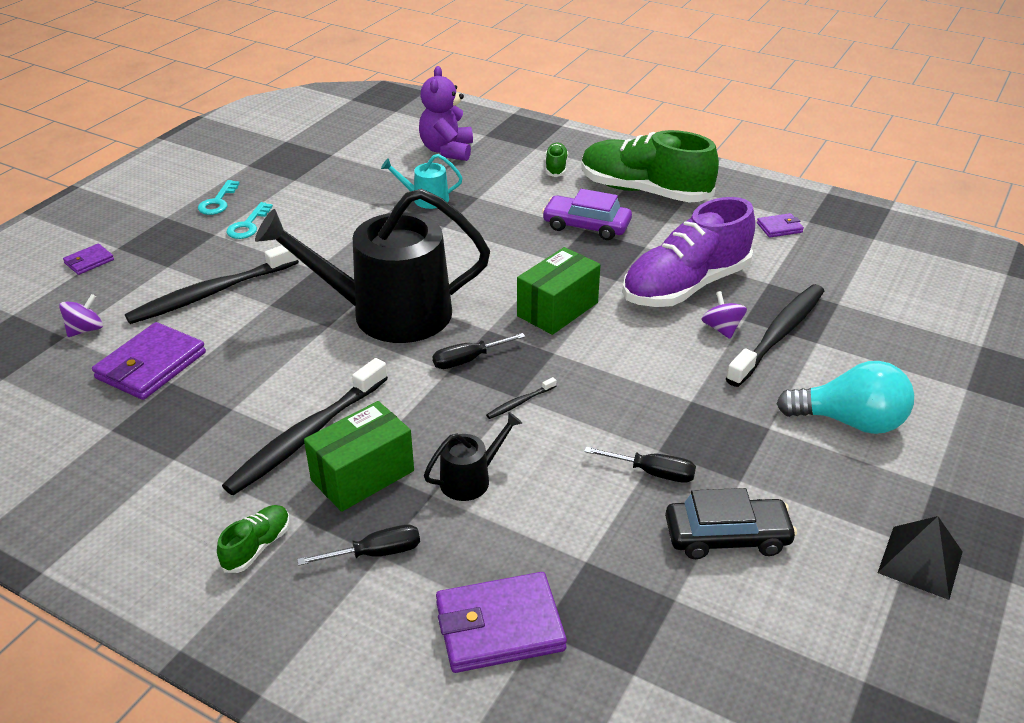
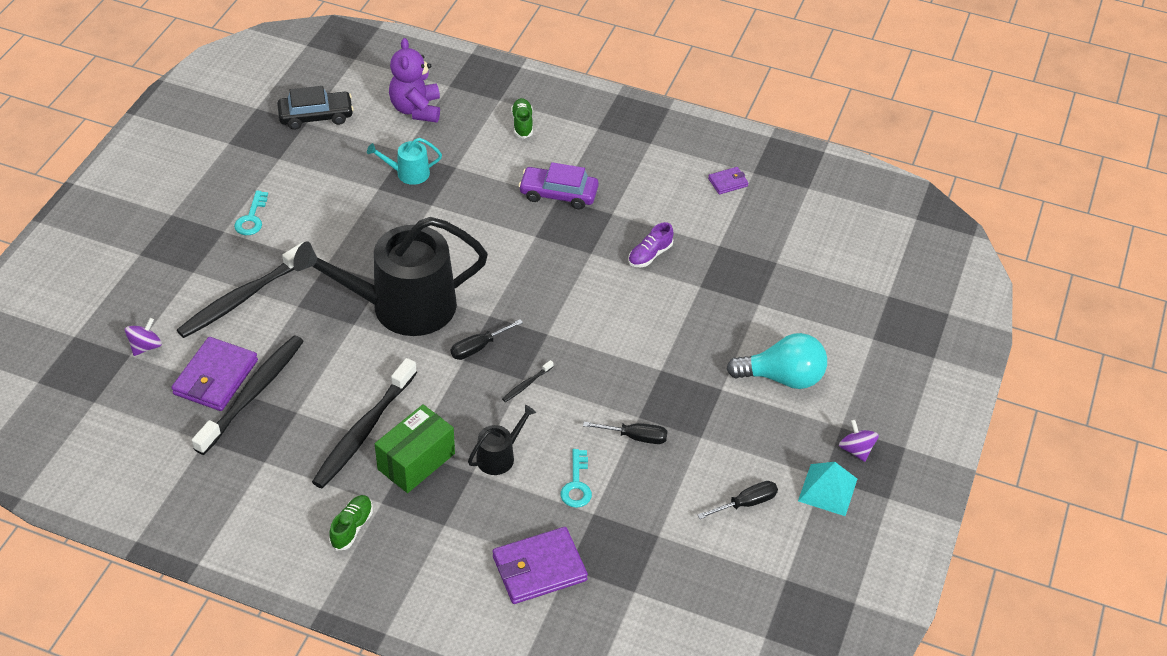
camera: 10 degrees left, 10 degrees up
purple wallet [63,243,114,275] -> none
turquoise key [198,180,240,215] -> turquoise key moved to [561,449,592,508]
black screwdriver [297,524,420,566] -> black screwdriver moved to [698,481,778,519]
green box [517,247,600,335] -> none
green shoe [581,130,719,203] -> none
purple shoe [622,197,755,307] -> purple shoe [628,222,674,267], size x0.42
black car [665,488,797,559] -> black car moved to [277,86,354,130]
purple spinning top [701,291,747,339] -> purple spinning top moved to [839,420,879,462]
black toothbrush [726,284,824,387] -> black toothbrush moved to [192,335,304,455]
black pyramid [878,516,963,600] -> turquoise pyramid [798,462,857,516]

